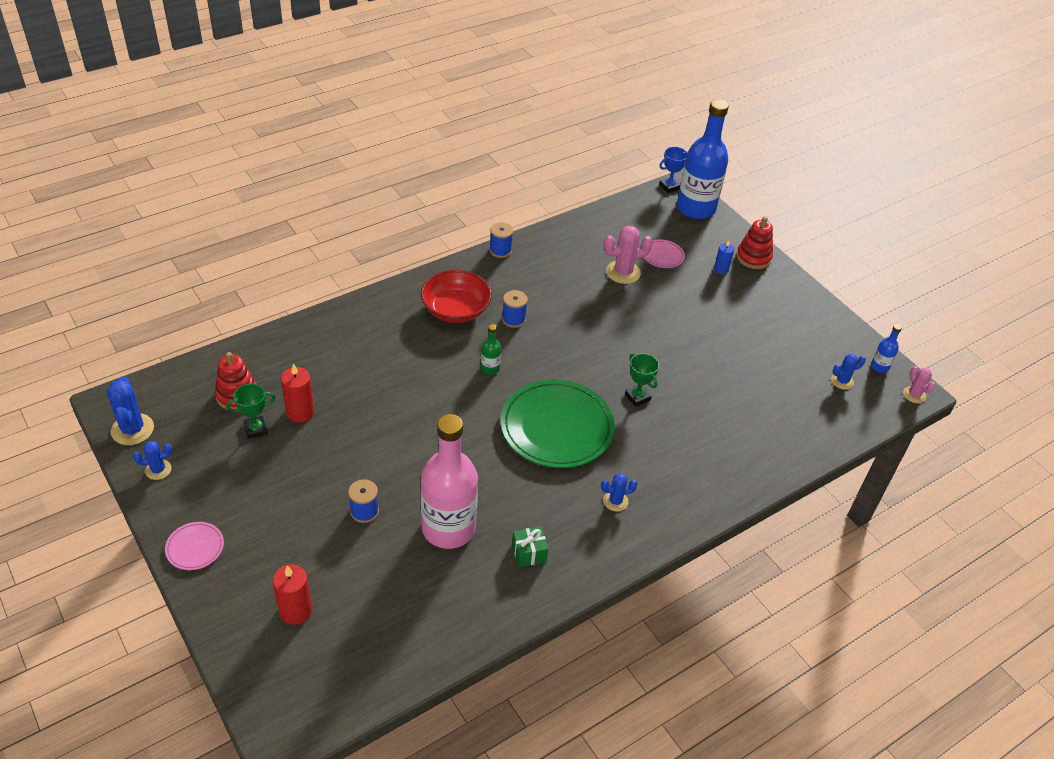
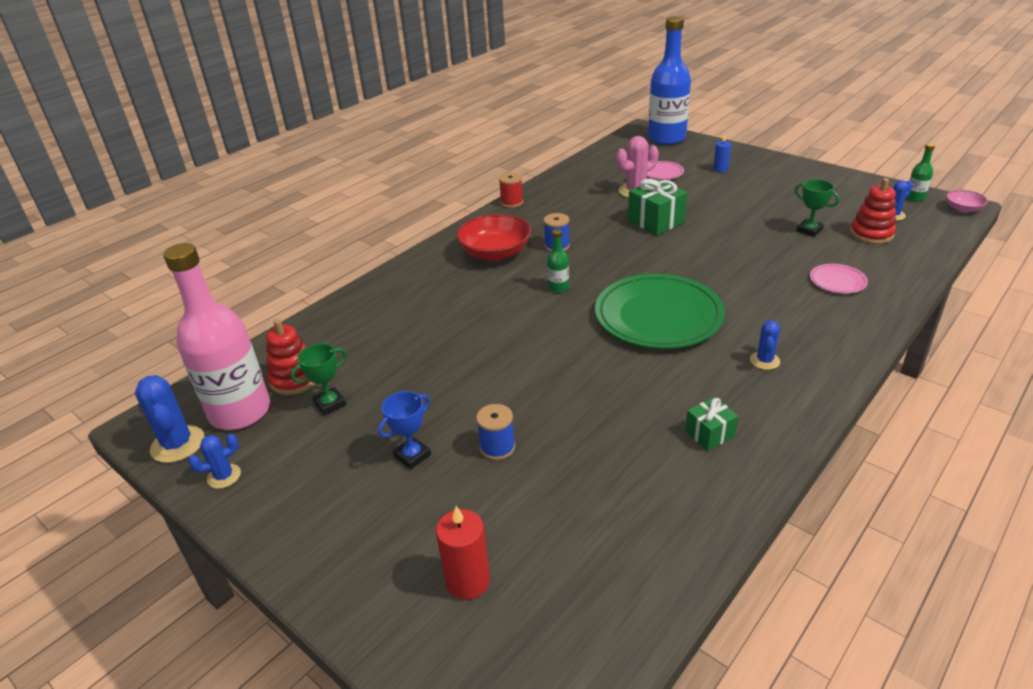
camera: 10 degrees left, 10 degrees down
pink plate [165,522,224,570] -> pink plate moved to [810,264,868,294]
red candle [281,363,315,423] -> none
pink bottle [421,414,478,549] -> pink bottle moved to [163,243,270,430]
blue spool [489,222,513,258] -> red spool [499,172,523,208]
blue cactus [601,473,637,511] -> blue cactus turned 45 degrees counterclockwise [750,321,780,370]
green trophy [625,353,659,407] -> green trophy moved to [795,179,839,237]
blue trophy [659,147,687,193] -> blue trophy moved to [378,391,431,469]
red stacking toy [736,216,773,269] -> red stacking toy moved to [850,178,896,244]
blue bottle [871,324,902,373] -> green bottle [906,143,935,202]
pink cactus [903,366,935,403] -> pink bowl [946,190,988,213]
none -> green gift [628,179,687,235]

